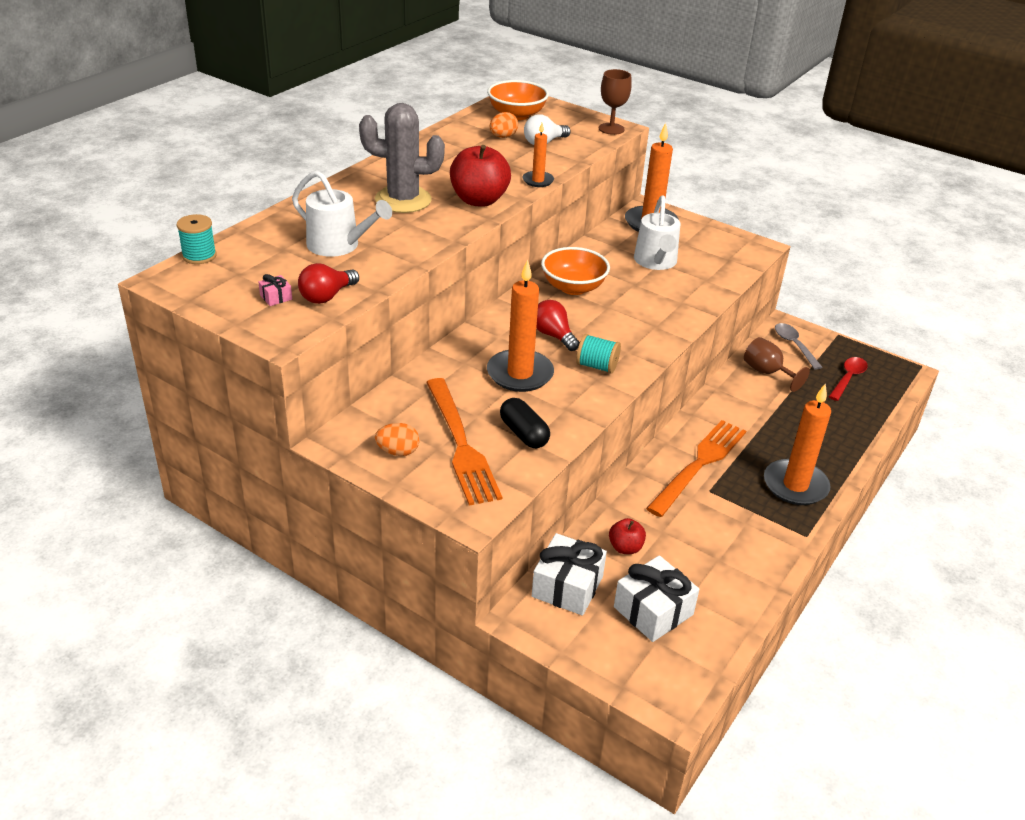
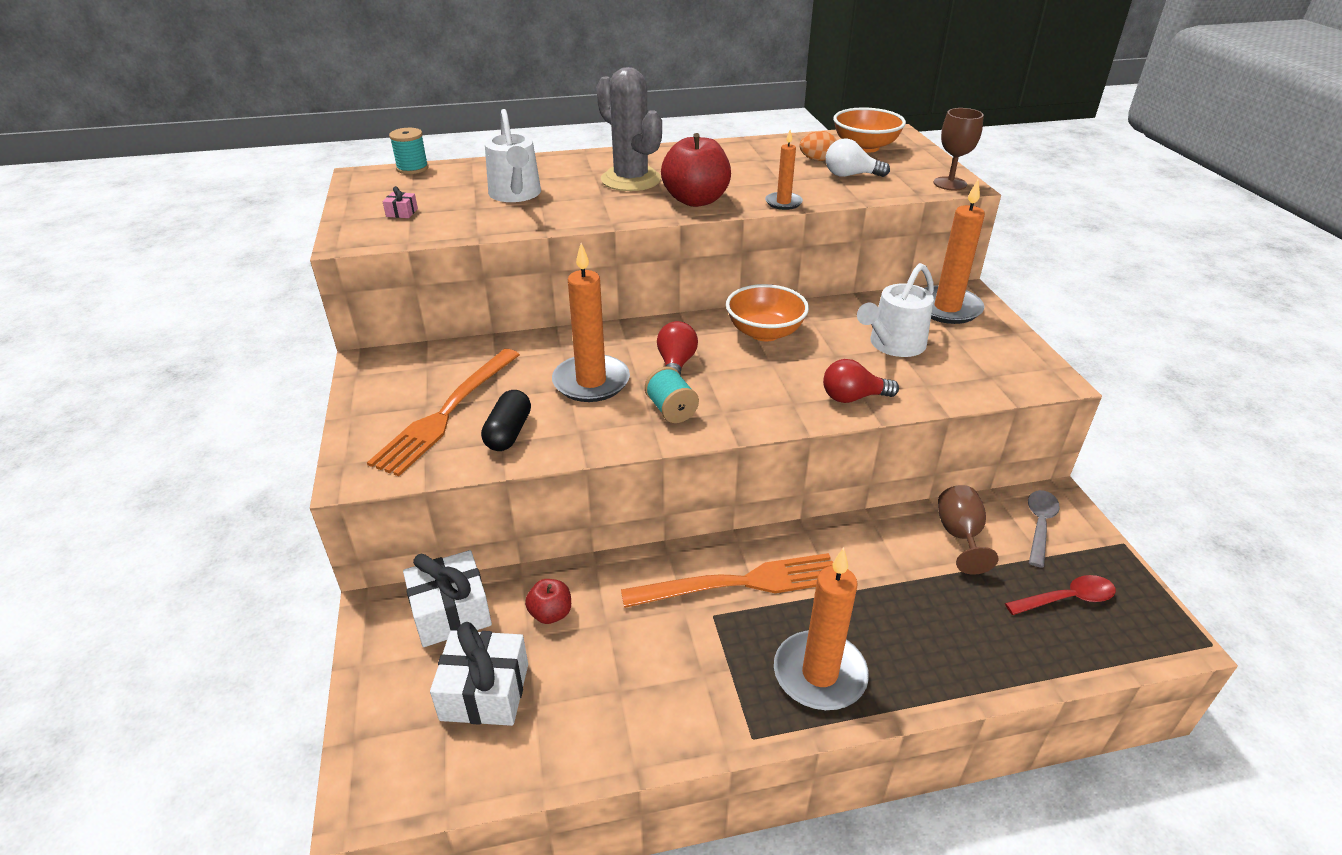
camera: 45 degrees right, 0 degrees up
red light bulb [298,263,359,304] -> red light bulb moved to [823,359,899,403]
orange egg [375,423,419,456] -> none

